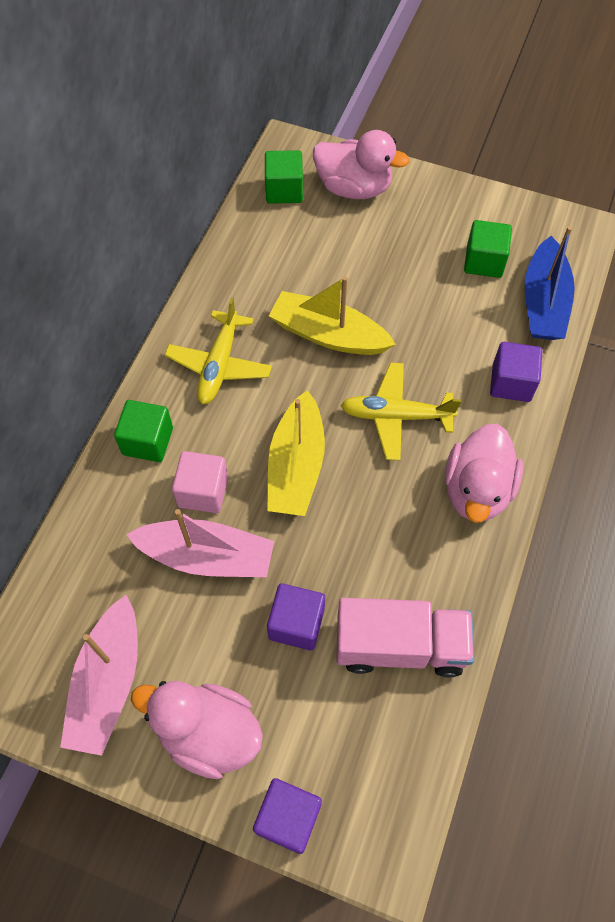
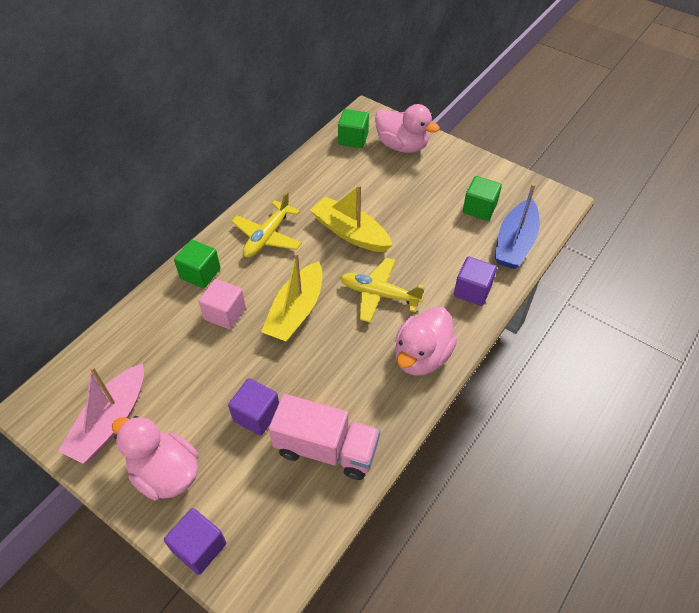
camera: 15 degrees right, 10 degrees down
pink boat [126,509,274,577] -> none

